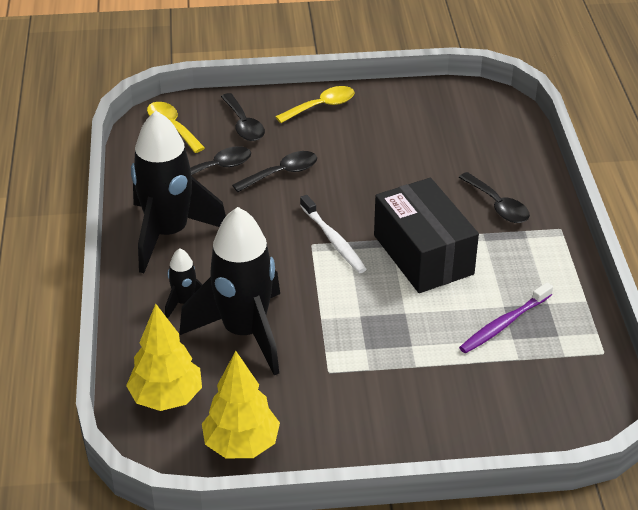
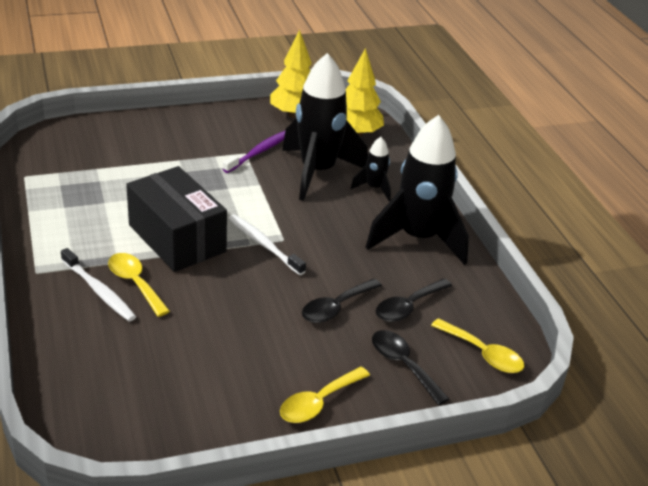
camera: 165 degrees right, 5 degrees down
black spoon [458,172,530,223] -> white toothbrush [61,248,136,321]
purple toothbrush [459,282,553,354] -> purple toothbrush moved to [223,130,286,173]
none -> yellow spoon [108,253,170,317]

